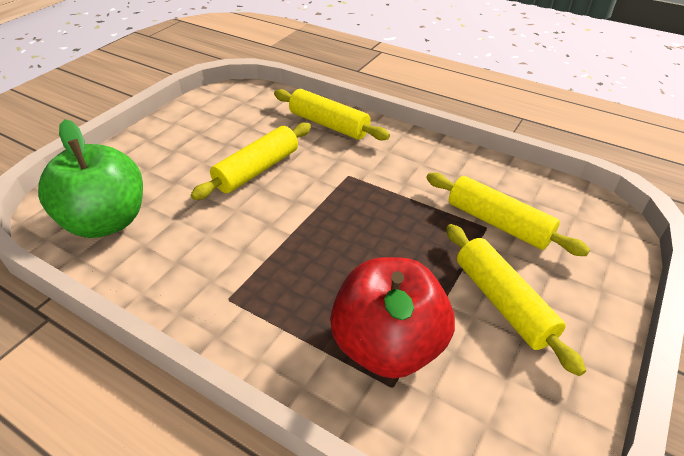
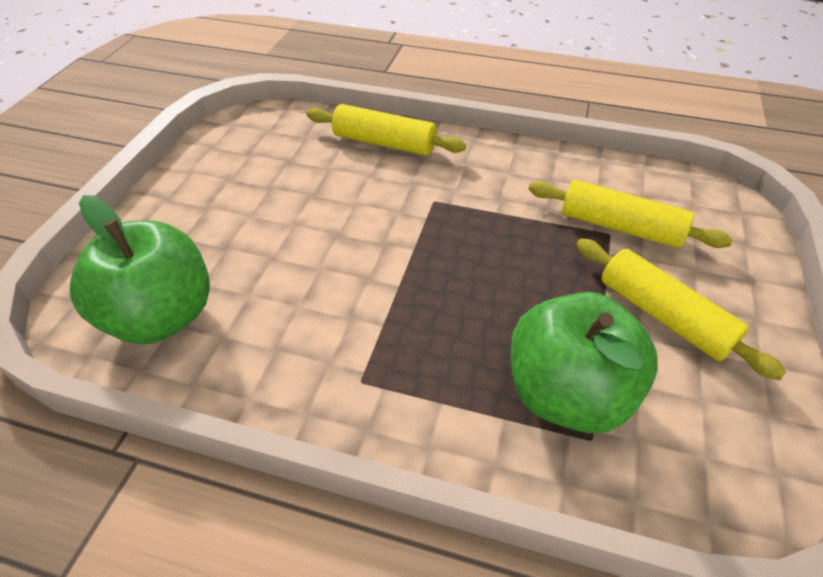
camera: 15 degrees left, 5 degrees up
yellow rolling pin [191,123,311,200] -> none
red apple [330,257,455,379] -> green apple [510,292,658,433]

